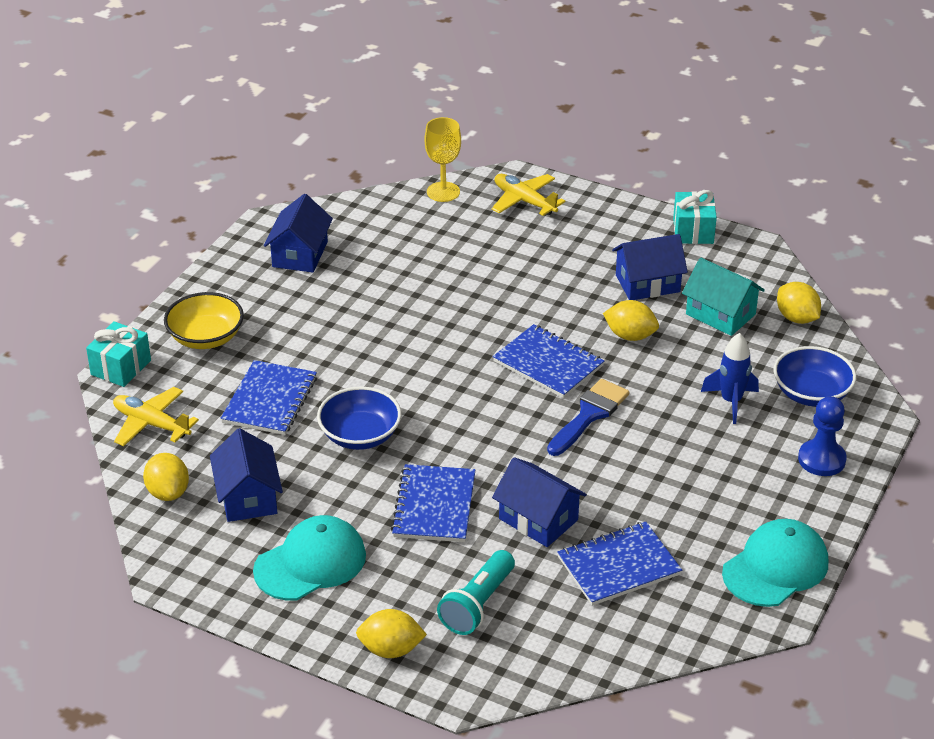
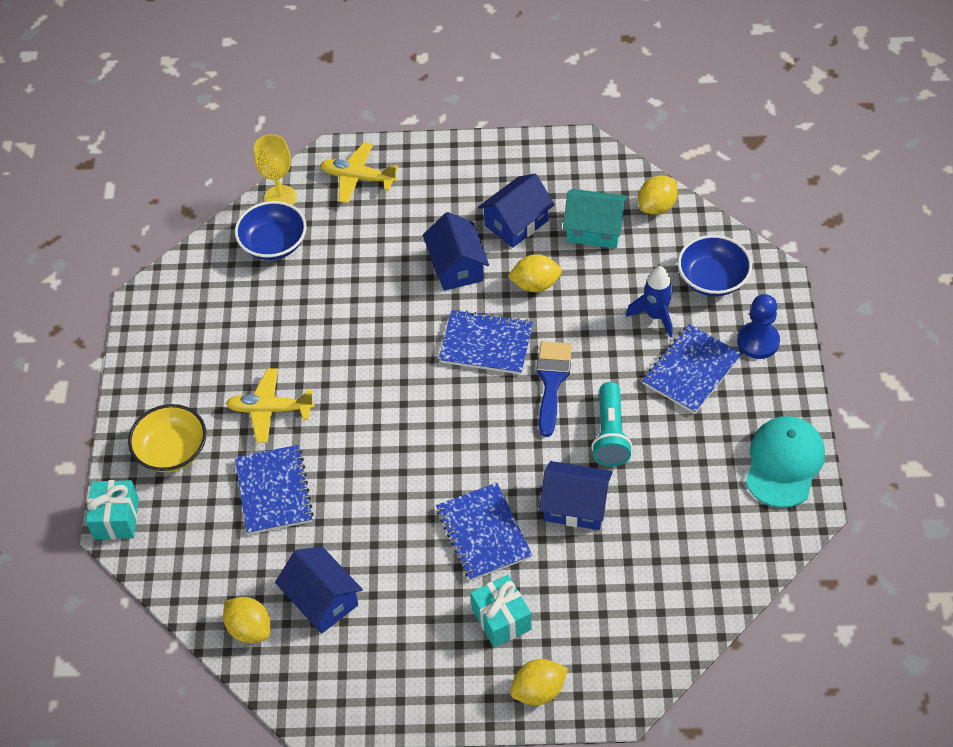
camera: 25 degrees left, 15 degrees up
yellow plane [113,387,199,446] -> yellow plane moved to [226,368,314,443]
turquoise cap [253,515,366,600] -> none
blue house [264,194,333,273] -> blue house moved to [423,212,489,291]
blue bowl [317,387,401,450] -> blue bowl moved to [235,201,307,260]
turquoise flashlight [437,550,515,635] -> turquoise flashlight moved to [591,382,632,466]
blue notebook [557,522,682,606] -> blue notebook moved to [642,324,742,414]
turquoise gift [673,190,717,244] -> turquoise gift moved to [471,575,531,648]
yellow lemon [777,282,821,324] -> yellow lemon turned 75 degrees counterclockwise [638,176,678,215]

